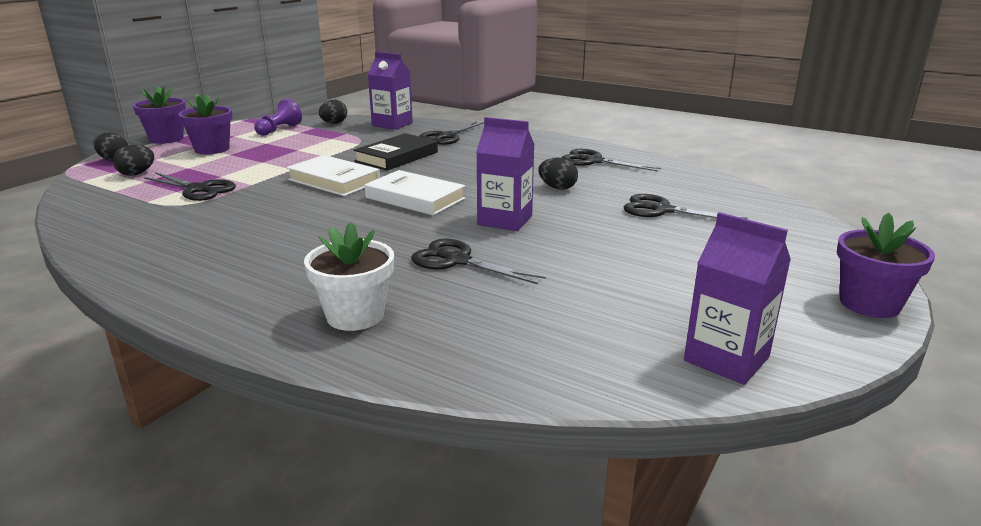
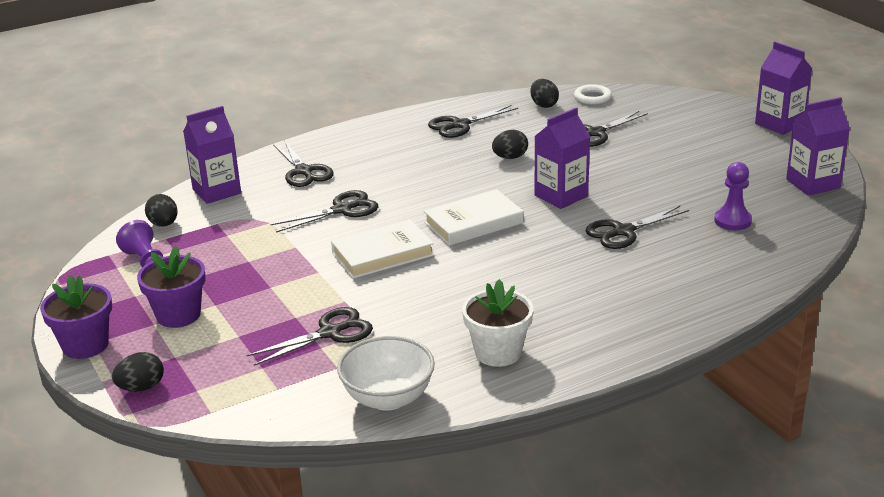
camera: 60 degrees left, 5 degrees up
black egg [113,145,154,176] -> black egg moved to [530,79,559,108]
white flower pot [304,222,394,331] -> white flower pot moved to [462,279,533,367]
black book [353,133,438,171] -> black scissors [270,190,379,233]
purple flower pot [837,212,935,318] -> purple carton [755,42,812,135]
none -> white bowl [337,336,435,411]
none -> white ring [574,84,612,105]
none -> purple pawn [714,162,752,230]

